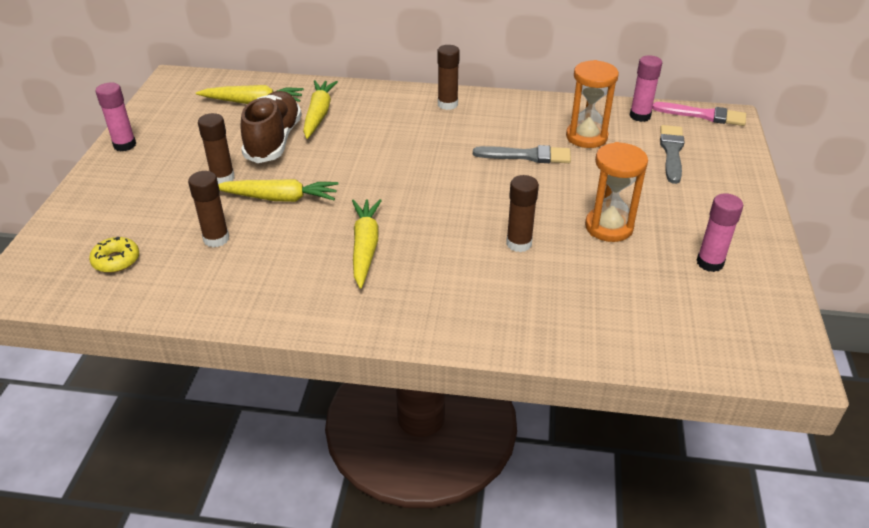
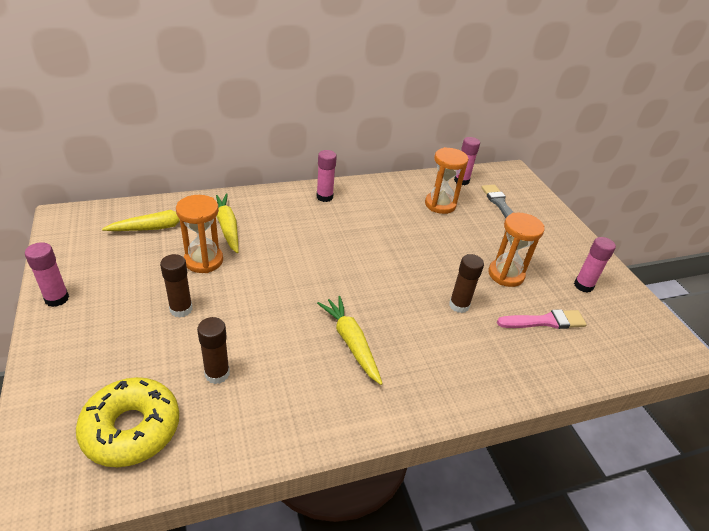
camera: 30 degrees left, 0 degrees up
yellow donut [89,237,139,273] -> yellow donut [76,377,179,467], size x1.96
yellow carrot [218,179,339,202] -> none
brown shoe [240,91,302,163] -> orange hourglass [176,195,223,273]
brown glue stick [437,45,460,110] -> pink glue stick [317,150,337,202]
grey brush [473,145,571,163] -> none
pink brush [652,102,746,126] -> pink brush moved to [497,309,587,329]

